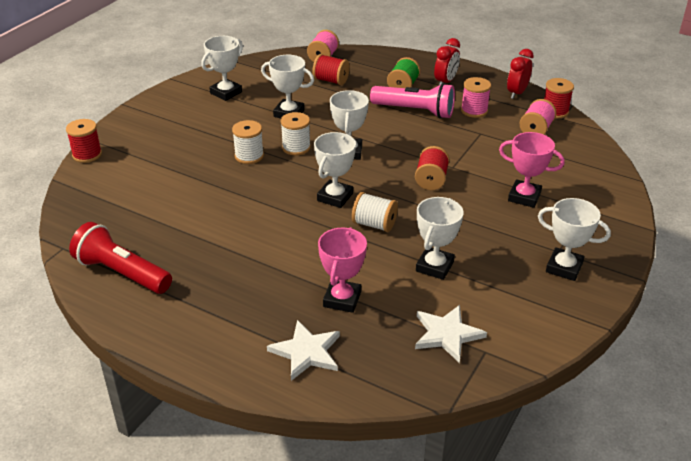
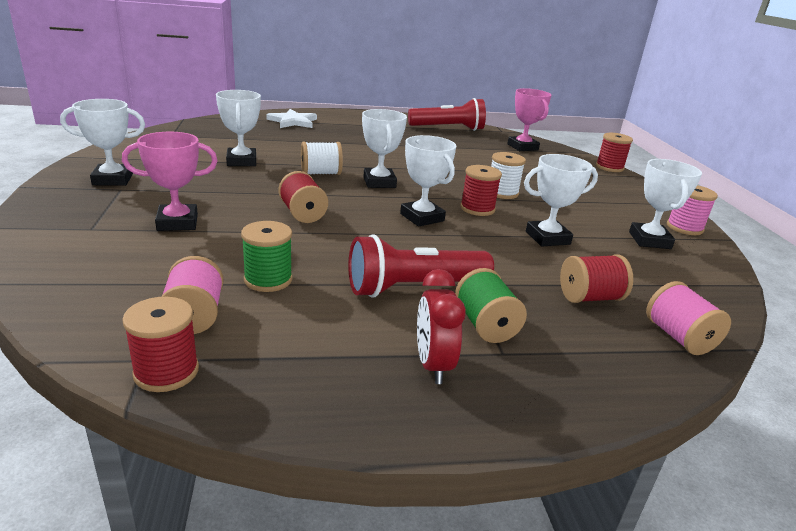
camera: 140 degrees right, 10 degrees down
white spool [281,112,311,155] -> red spool [460,165,502,216]
pink trophy [318,227,367,313] -> pink trophy moved to [507,88,551,151]
pink flashlight [370,83,455,119] -> red flashlight [348,234,494,298]
white star [415,305,487,363] -> none
pink spool [461,77,491,118] -> pink spool moved to [667,185,718,235]
red clock [507,49,534,99] -> none
none -> green spool [241,221,293,292]

